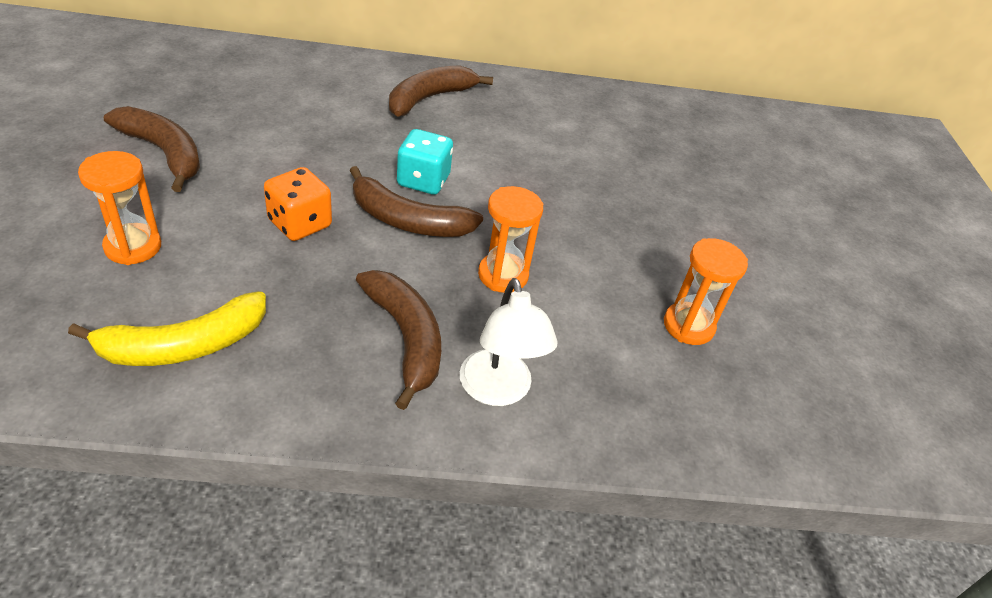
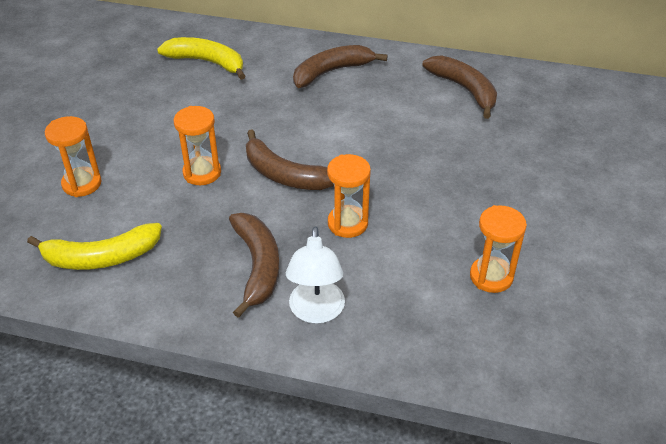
camera: 20 degrees right, 0 degrees up
brown banana [104,106,200,192] -> brown banana moved to [422,55,497,119]
orange dice [264,167,332,241] -> orange hourglass [174,106,221,185]
turquoise dice [397,129,453,195] -> none
none -> yellow banana [157,37,245,80]

